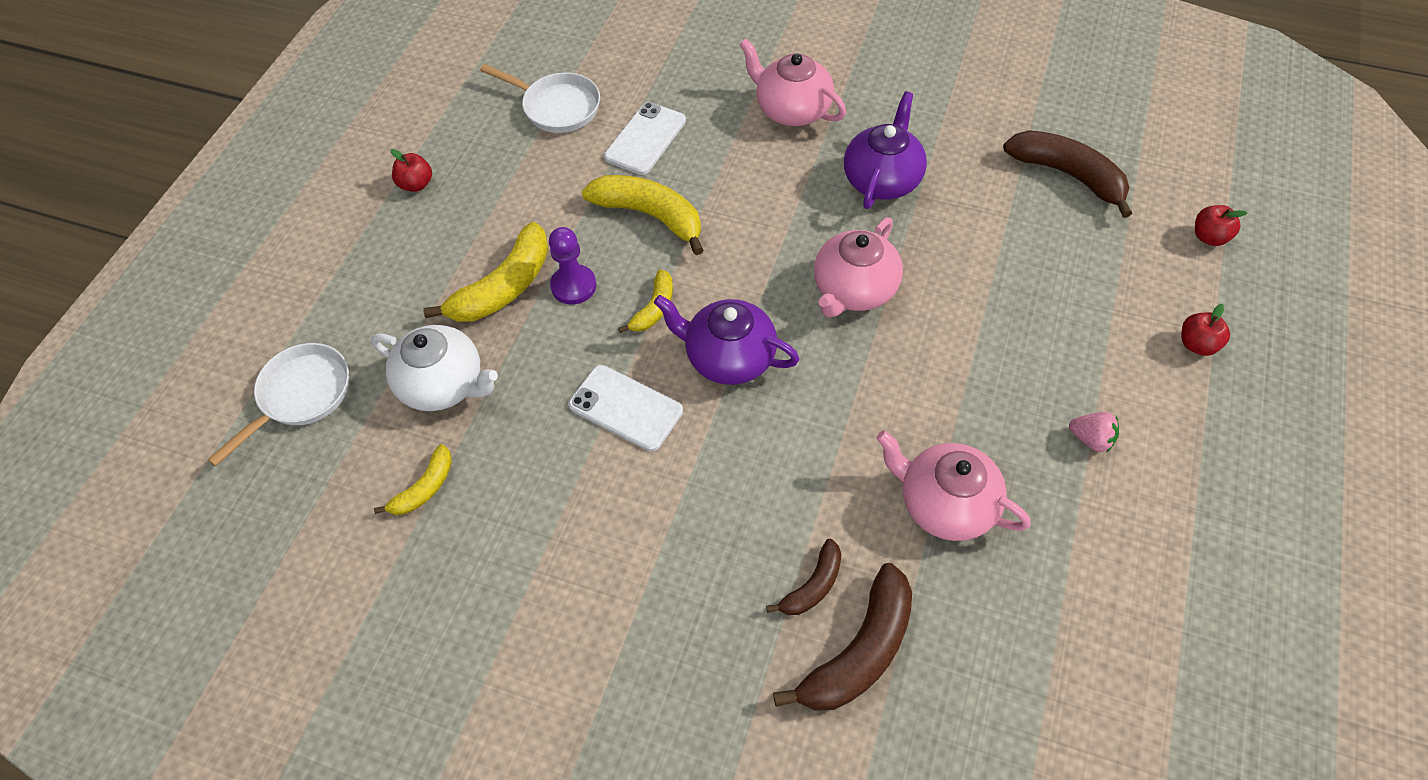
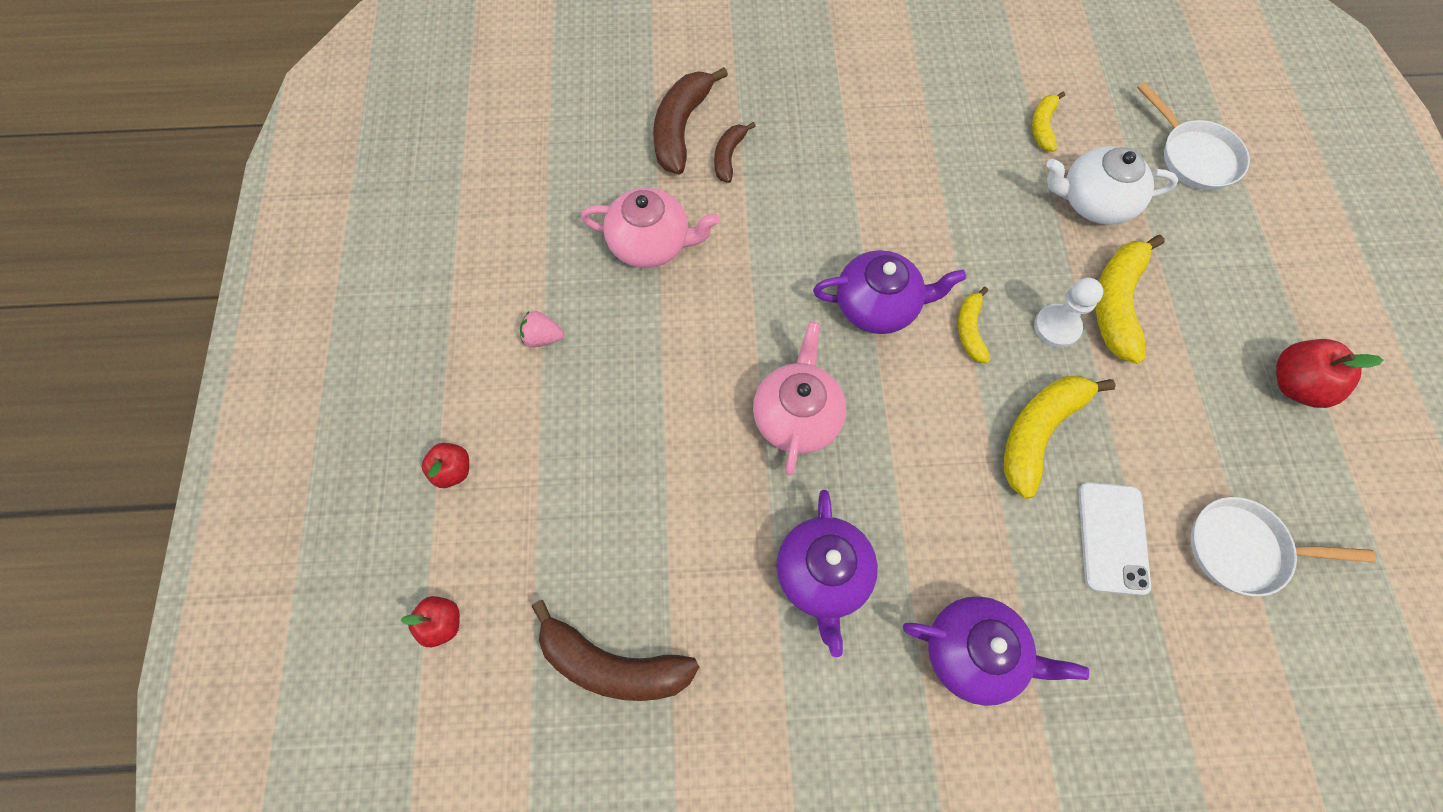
camera: 155 degrees right, 10 degrees up
white pan [207,343,349,466] -> white pan turned 45 degrees counterclockwise [1137,82,1250,190]
red apple [391,149,432,192] -> red apple [1276,339,1383,408], size x1.58
purple pawn [549,227,596,304] -> white pawn [1034,278,1103,348]
white phone [568,365,683,451] -> none
yellow banana [582,175,704,255] -> yellow banana turned 120 degrees clockwise [1004,376,1116,499]
pink teapot [739,39,846,126] -> purple teapot [903,596,1089,706]

